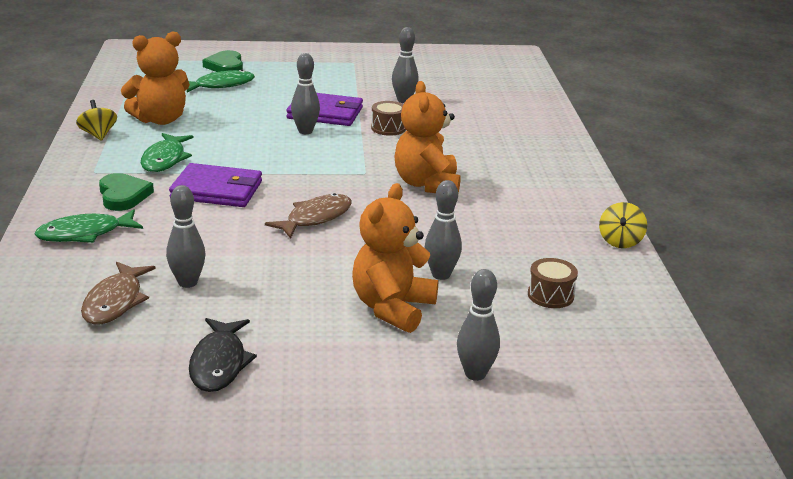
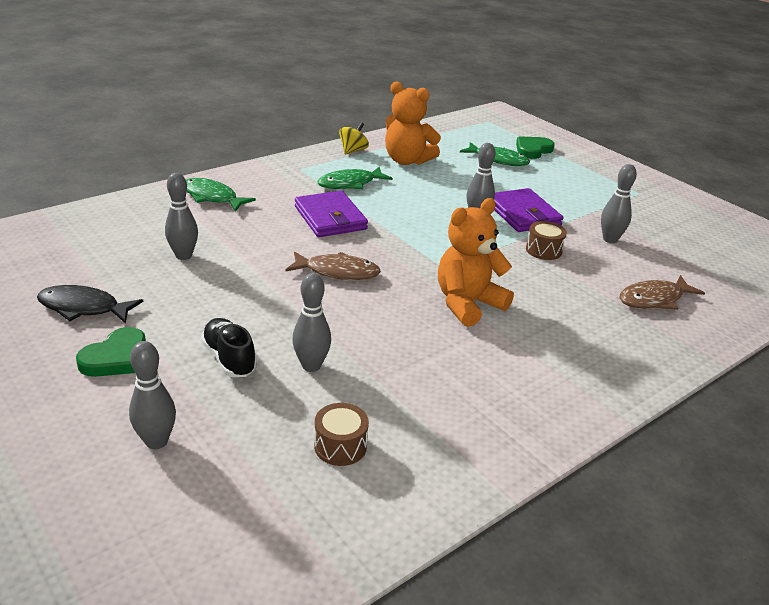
camera: 55 degrees right, 5 degrees up
brown fish [81,262,156,325] -> brown fish moved to [619,275,705,310]
green heart [99,173,154,211] -> green heart moved to [76,327,146,377]
black fish [189,318,257,392] -> black fish turned 45 degrees clockwise [37,285,144,324]
orange teddy bear [352,183,438,333] -> black shoe [201,318,257,377]
yellow spinning top [599,202,647,248] -> none

